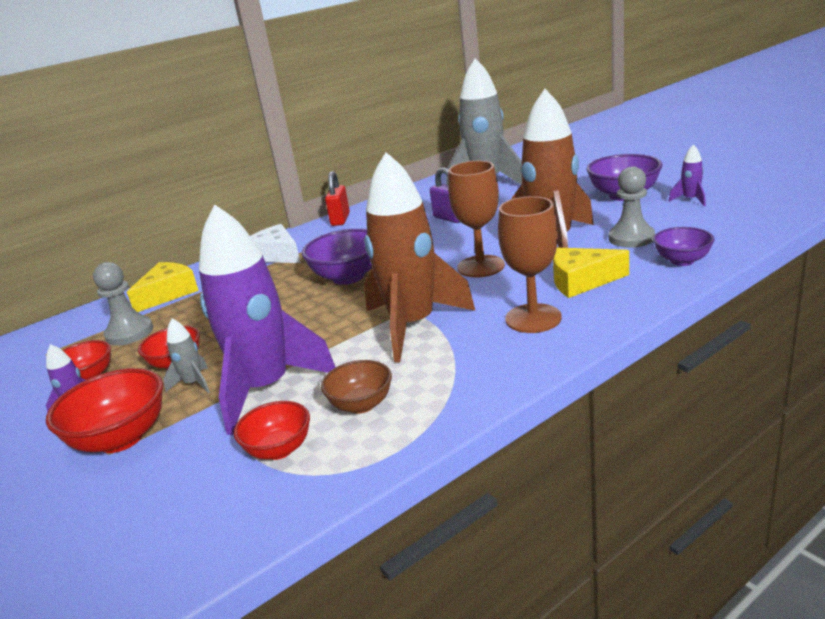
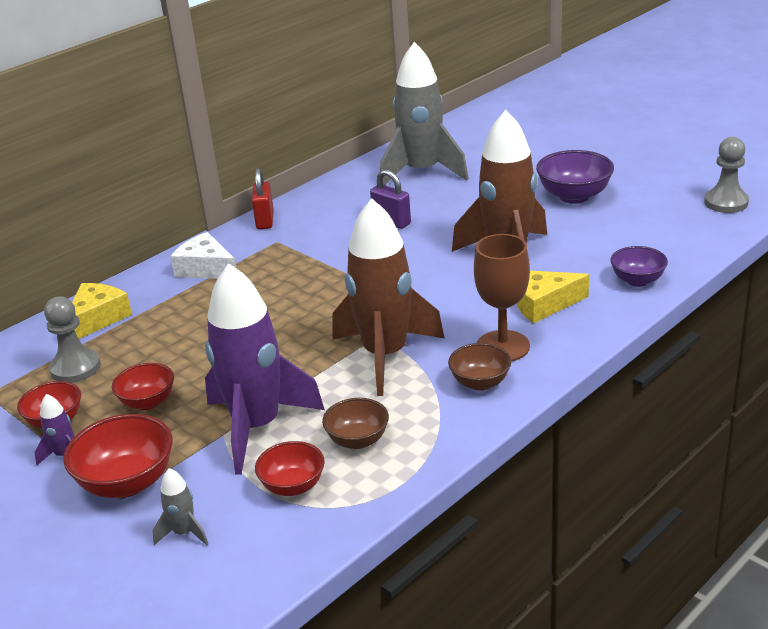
camera: 10 degrees left, 5 degrees up
grey rocket [163,319,210,393] -> grey rocket moved to [153,468,208,546]
purple bowl [302,229,372,285] -> none
brown goblet [448,160,505,277] -> none
grey pawn [609,166,655,248] -> grey pawn moved to [704,137,749,213]
purple rocket [669,144,706,206] -> none
none -> brown bowl [448,343,511,391]

